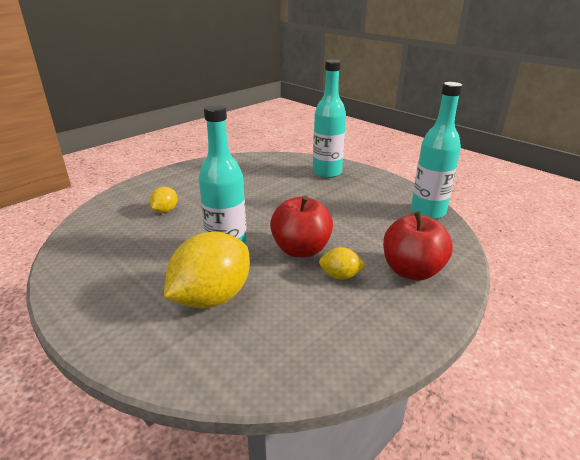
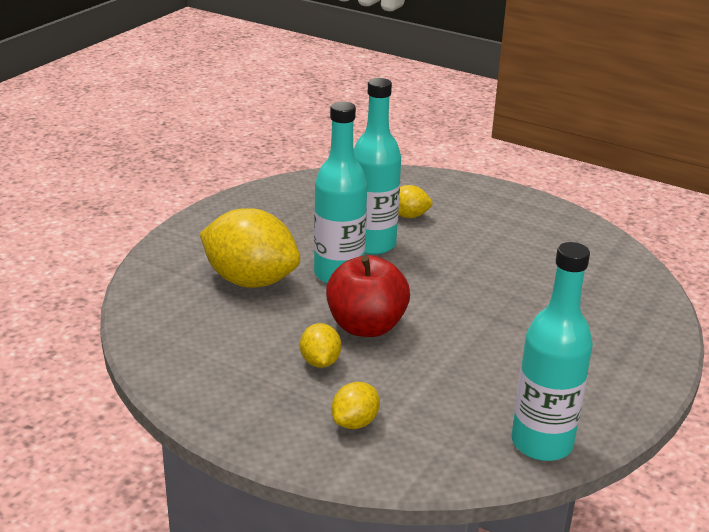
camera: 75 degrees right, 0 degrees up
turquoise bottle [313,60,346,178] -> turquoise bottle moved to [354,78,401,255]
red apple [383,211,453,280] -> yellow lemon [332,382,380,429]

